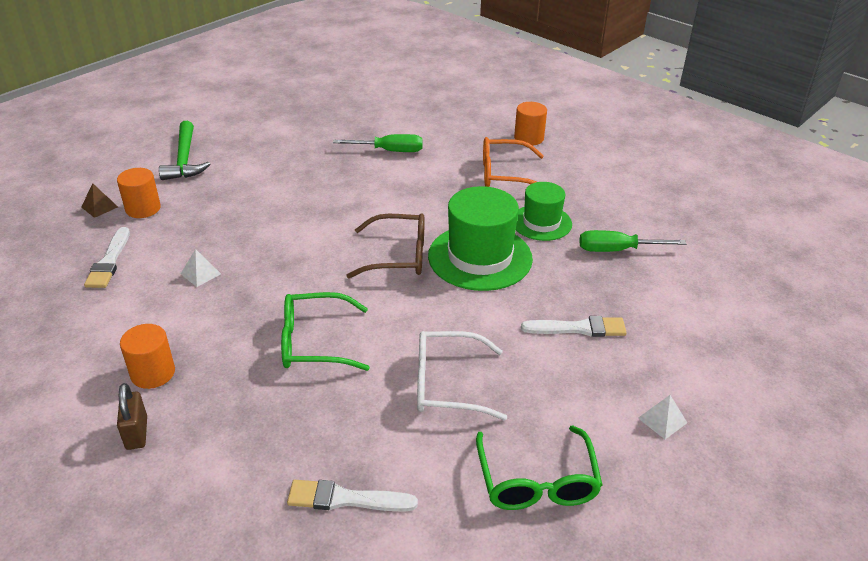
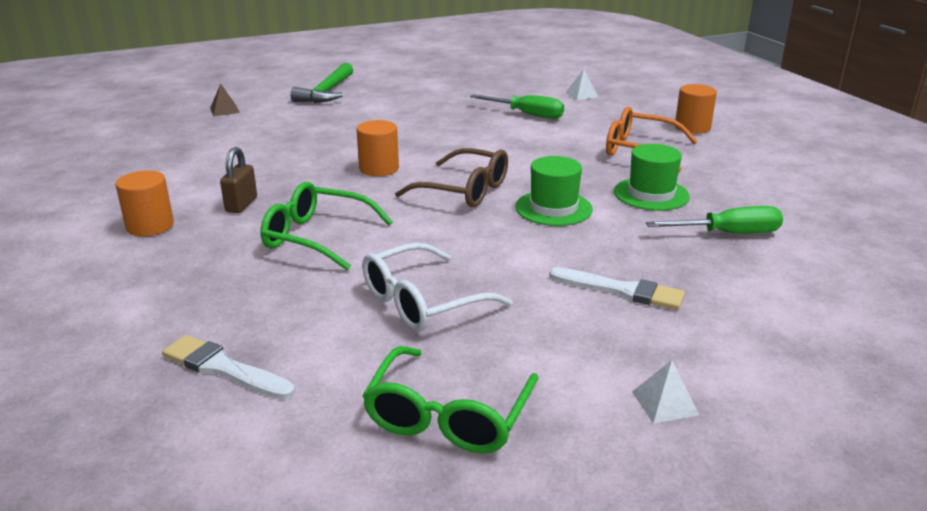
camera: 25 degrees right, 10 degrees down
white brush [84,227,130,288] -> none
orange cylinder [117,168,161,218] -> orange cylinder moved to [357,120,399,176]
brown padlock [117,383,147,450] -> brown padlock moved to [220,147,257,213]
white pyramid [181,249,221,287] -> white pyramid moved to [565,69,598,100]
white glasses [417,331,507,420] -> white glasses turned 60 degrees counterclockwise [362,242,512,332]
green hat [428,186,533,291] -> green hat [515,156,593,226], size x0.61
green screwdriver [579,230,686,252] -> green screwdriver turned 150 degrees clockwise [646,206,783,234]

